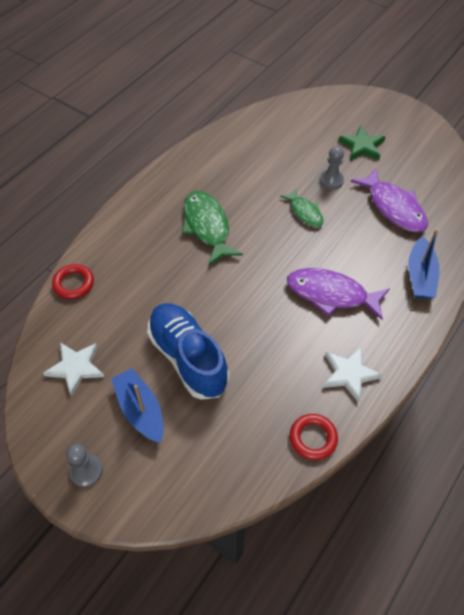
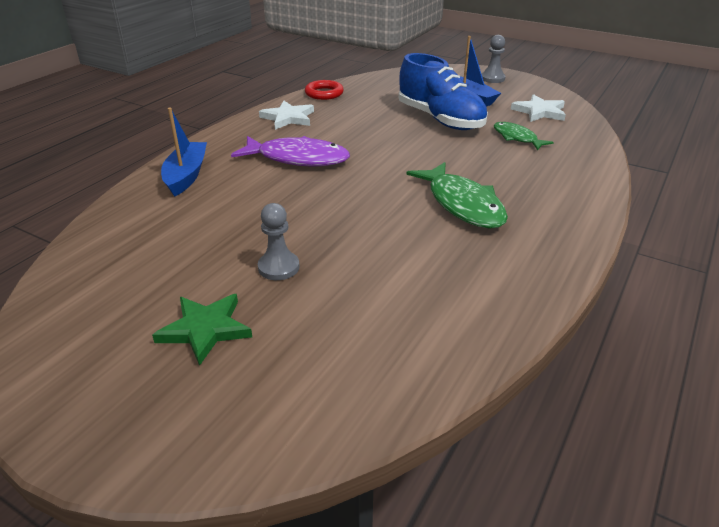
camera: 175 degrees right, 20 degrees down
red ring [52,264,94,299] -> none
green fish [280,189,324,227] -> green fish moved to [494,122,554,150]
purple fish [350,167,428,232] -> none

